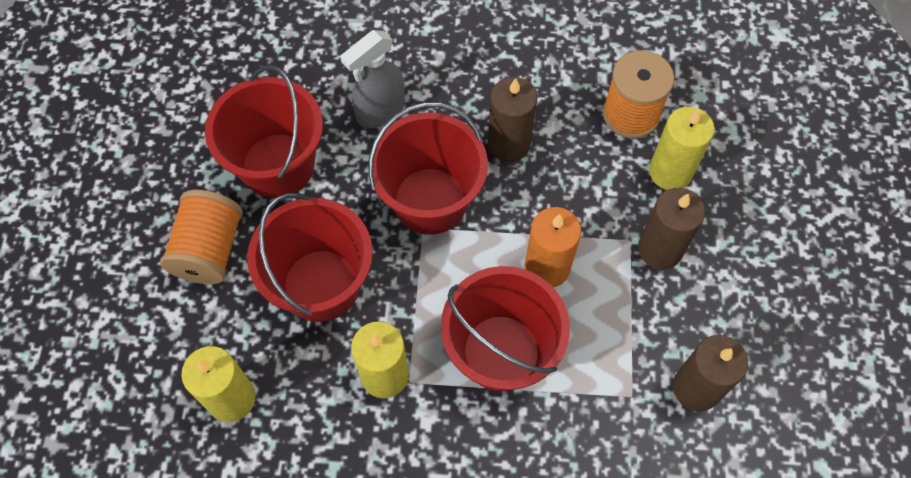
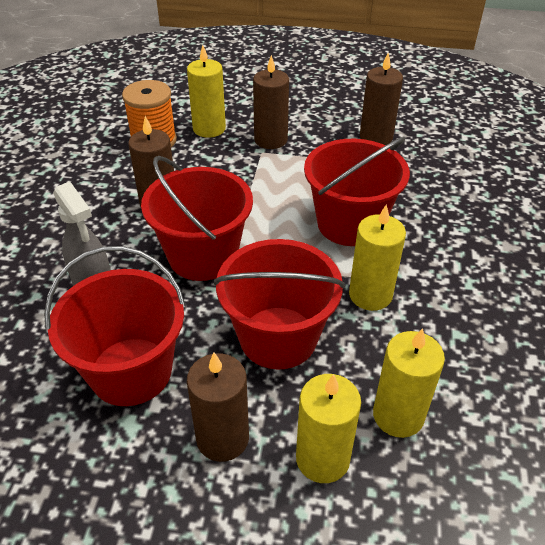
camera: 85 degrees left, 20 degrees down
orange spool [160,190,243,284] -> brown candle [187,353,249,462]
orange candle [525,207,581,288] -> none
none -> yellow candle [296,374,361,483]

